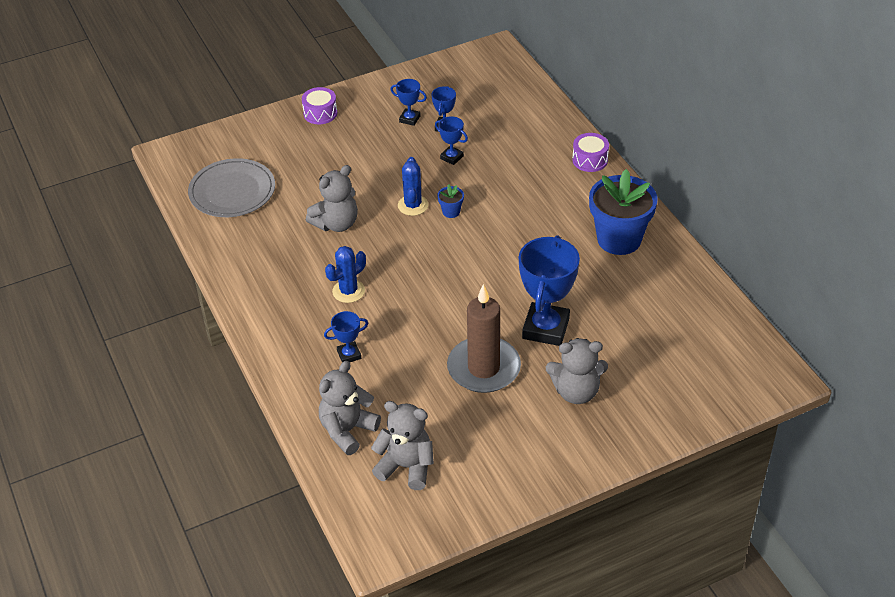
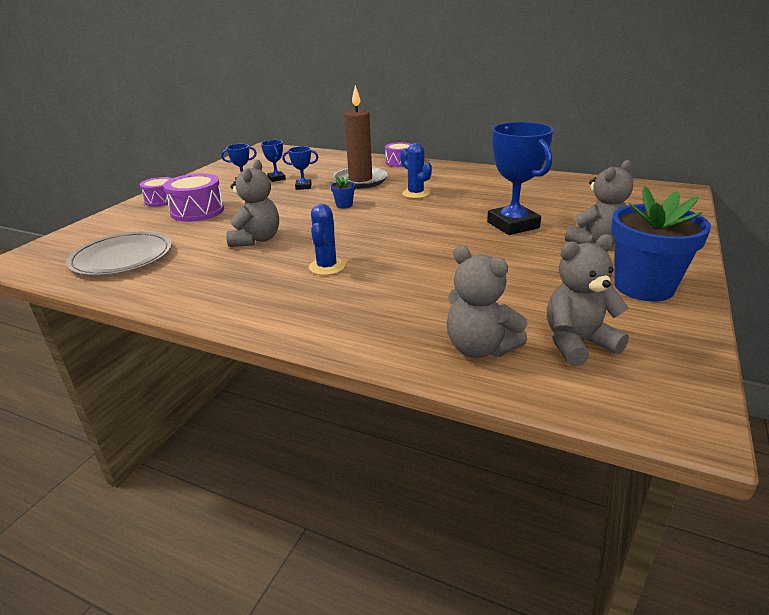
camera: 40 degrees left, 15 degrees down
grey teddy bear [319,361,381,455] -> grey teddy bear turned 45 degrees counterclockwise [446,246,527,358]
blue trophy [324,311,368,362] -> none
blue cactus [398,157,429,216] -> blue cactus moved to [400,143,432,199]
brown candle [447,284,521,393] -> brown candle moved to [333,85,388,189]
blue flower pot [589,169,658,255] -> blue flower pot moved to [611,186,711,302]
none -> purple drum [163,174,224,222]

